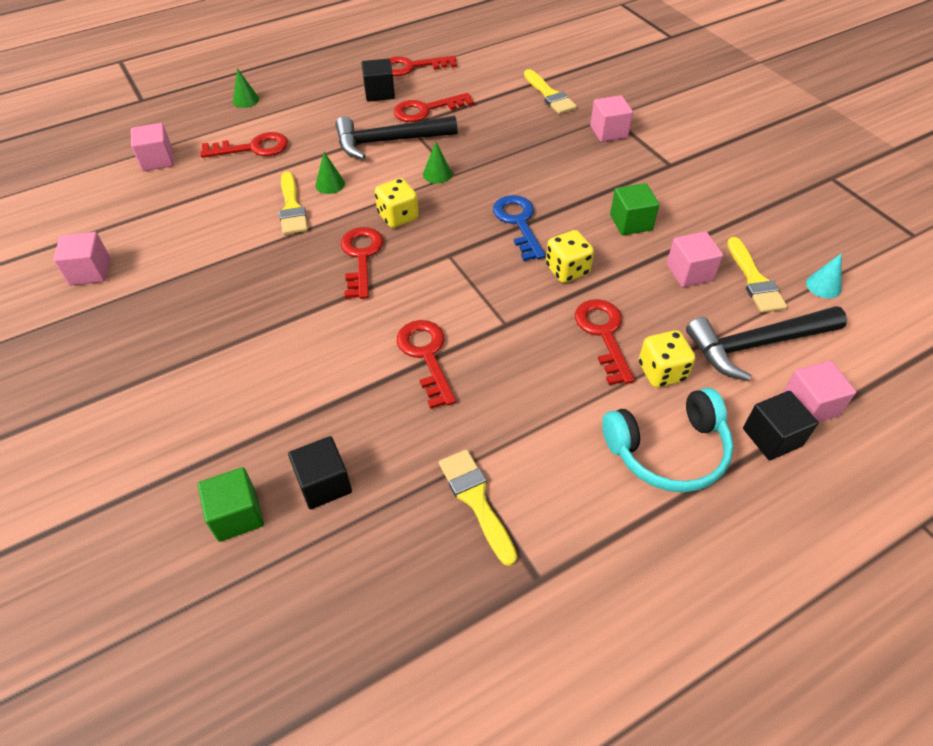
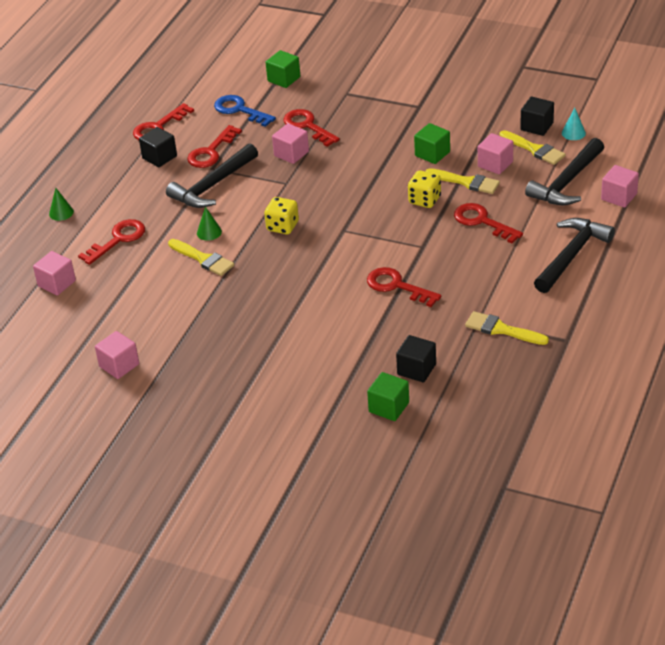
camera: 35 degrees left, 10 degrees down
red key [341,227,383,299] -> red key moved to [283,109,340,147]
green cone [423,142,452,184] -> none
blue key [493,195,546,261] -> blue key moved to [214,95,276,127]
yellow brush [524,69,577,114] -> yellow brush moved to [425,168,500,194]
pink cube [590,95,633,142] -> pink cube moved to [272,123,309,164]
turquoise headphones [602,388,733,493] -> black hammer [534,218,615,293]
yellow dice [639,330,695,388] -> none
black cube [743,391,819,460] -> black cube moved to [520,97,554,136]
none -> green cube [266,50,300,88]

